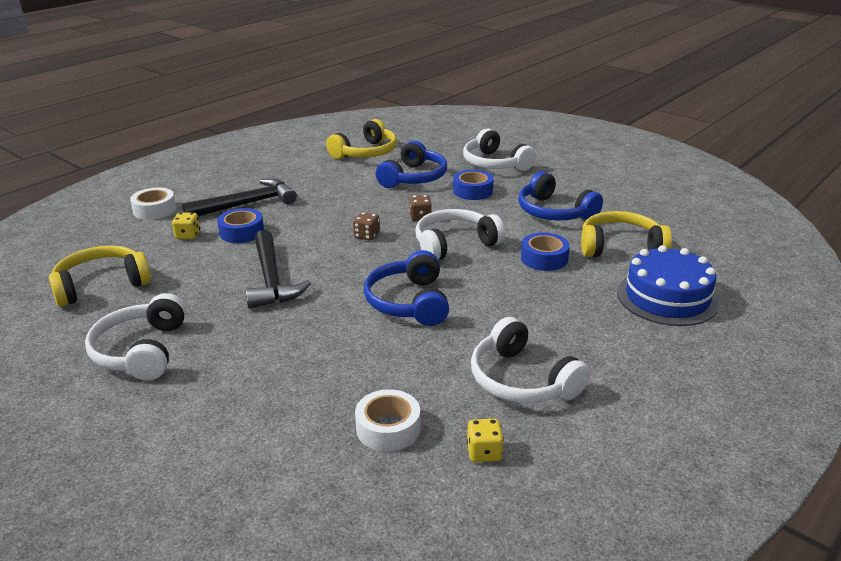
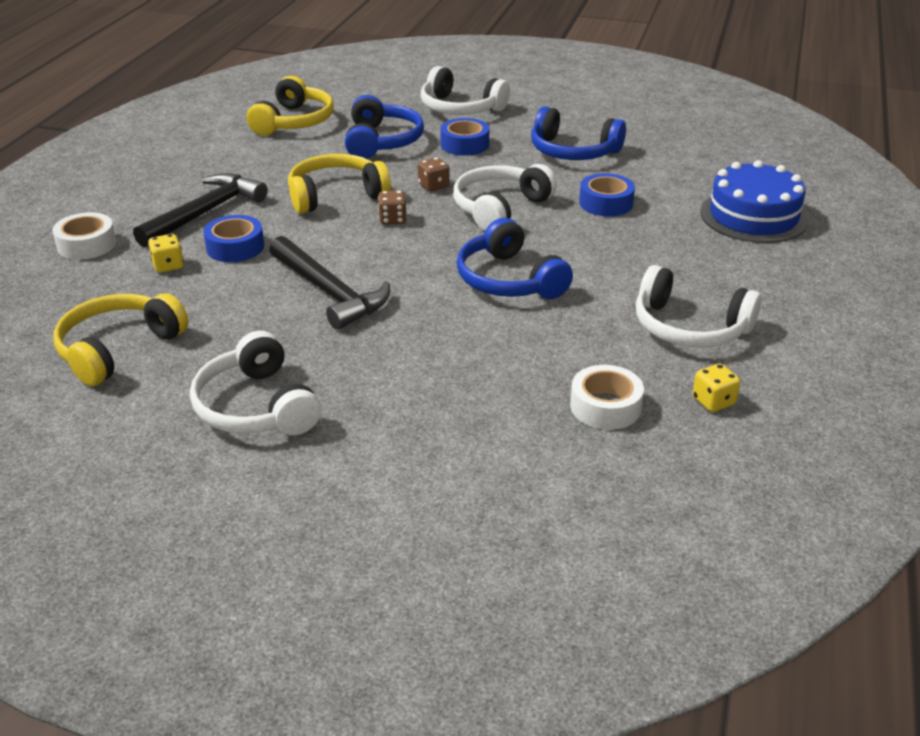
camera: 25 degrees left, 5 degrees up
yellow headphones [581,211,672,257] -> yellow headphones moved to [288,154,391,214]

